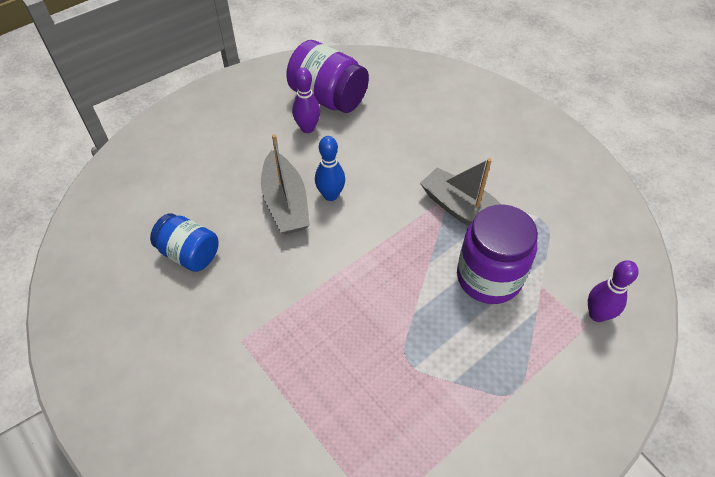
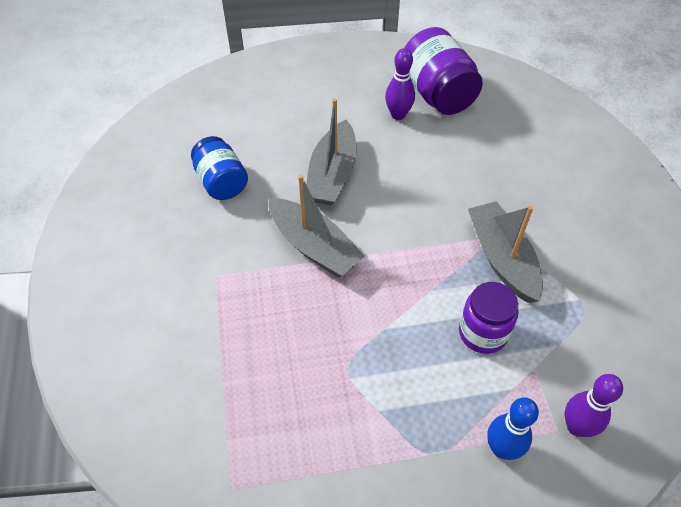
camera: 30 degrees right, 0 degrees up
blue bowling pin [315,136,345,201] -> blue bowling pin moved to [487,397,539,460]
purple jar [457,204,538,304] -> purple jar [459,282,518,354], size x0.66
none -> grey boat [269,175,365,277]

